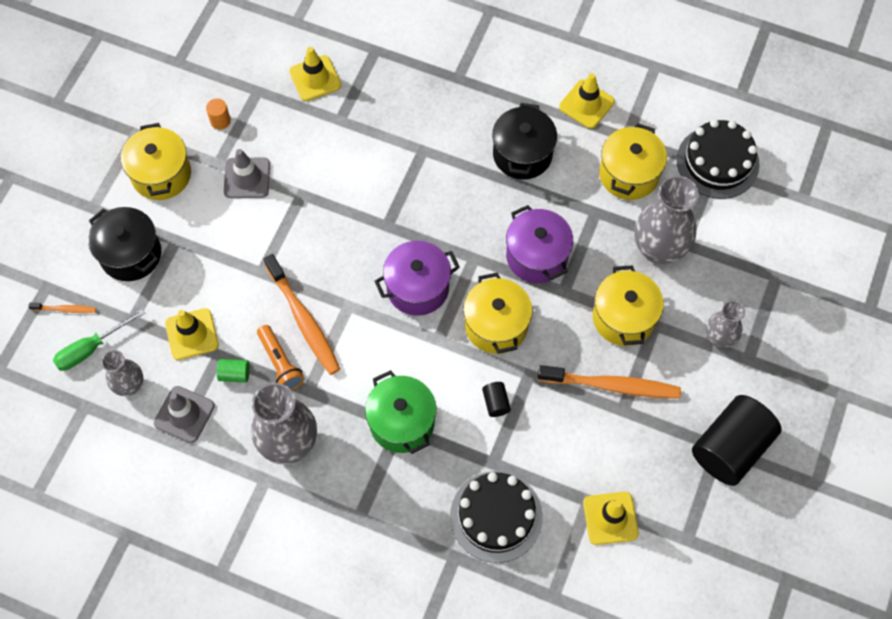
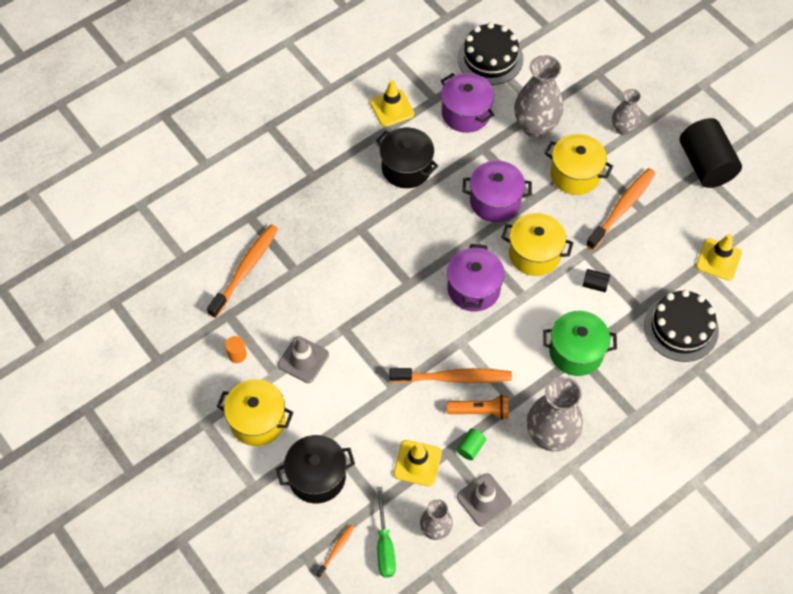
camera: 60 degrees left, 5 degrees down
yellow traffic cone [289,47,341,101] -> orange toothbrush [207,225,278,318]
yellow pot [599,123,667,200] -> purple pot [441,73,494,133]

